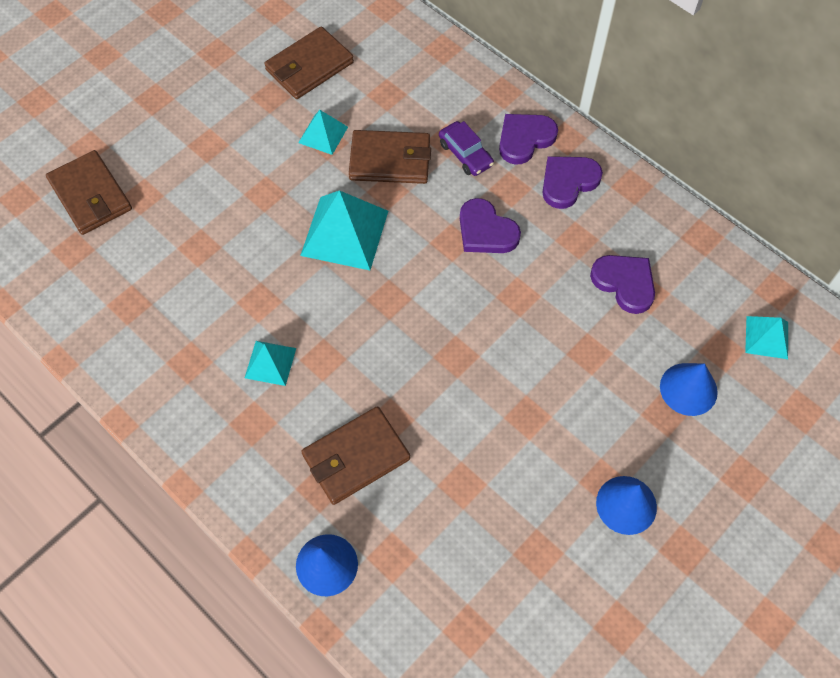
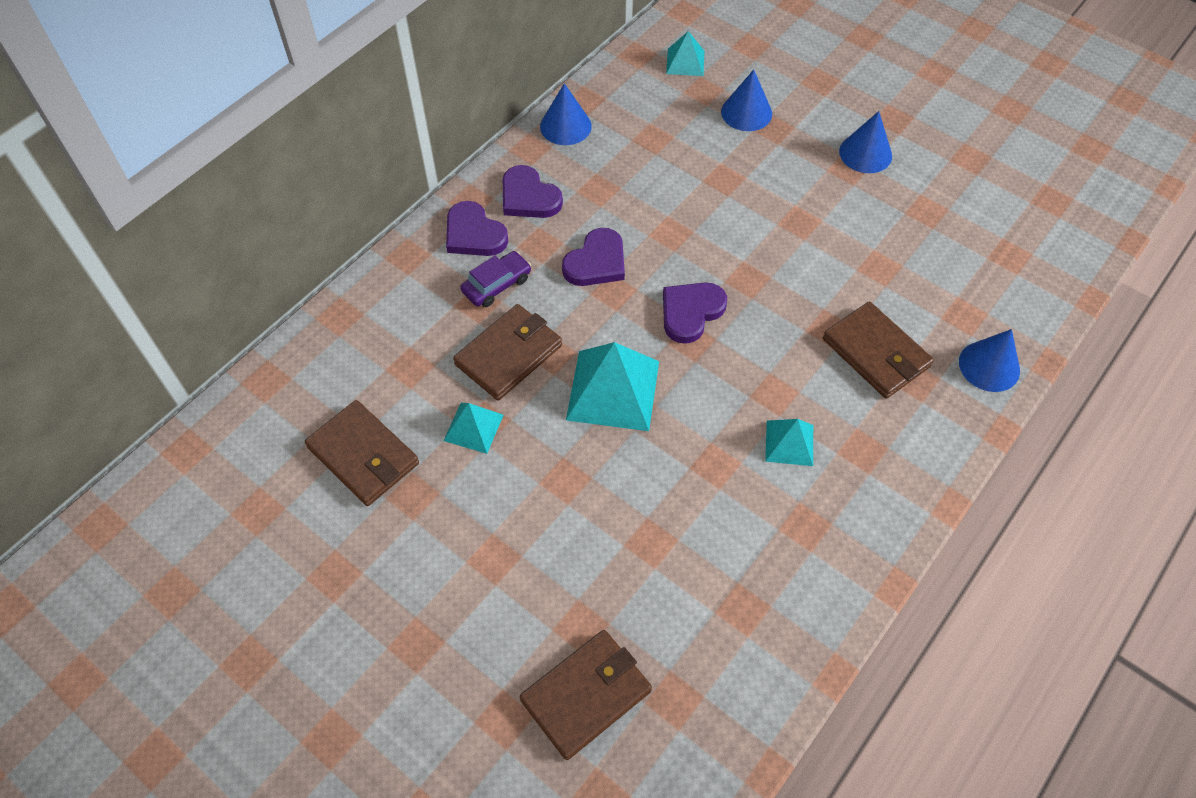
camera: 95 degrees left, 5 degrees down
brown wallet [349,130,431,184] -> brown wallet turned 45 degrees clockwise [453,304,562,400]
purple heart [590,255,655,314] -> purple heart moved to [663,282,727,344]
none -> blue cone [540,83,592,145]

